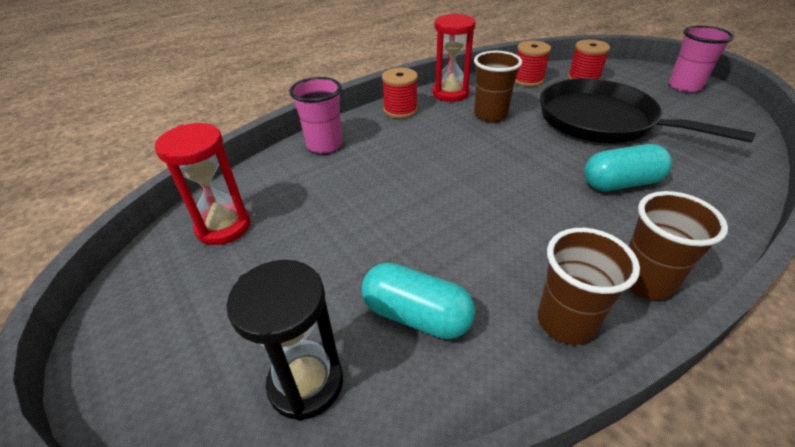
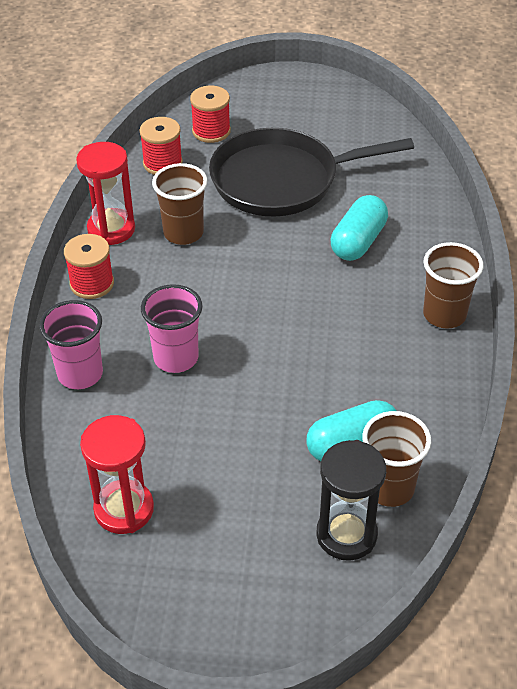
camera: 50 degrees left, 5 degrees up
brown cup [538,228,640,345] -> brown cup moved to [362,411,431,507]
pink cup [669,26,734,92] -> pink cup moved to [141,284,203,373]

